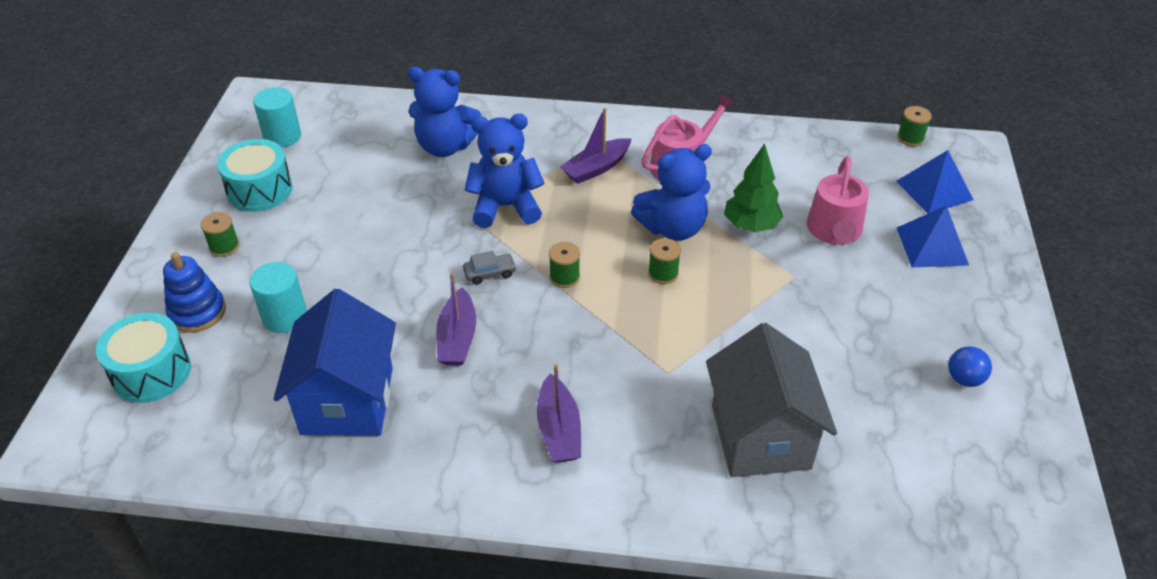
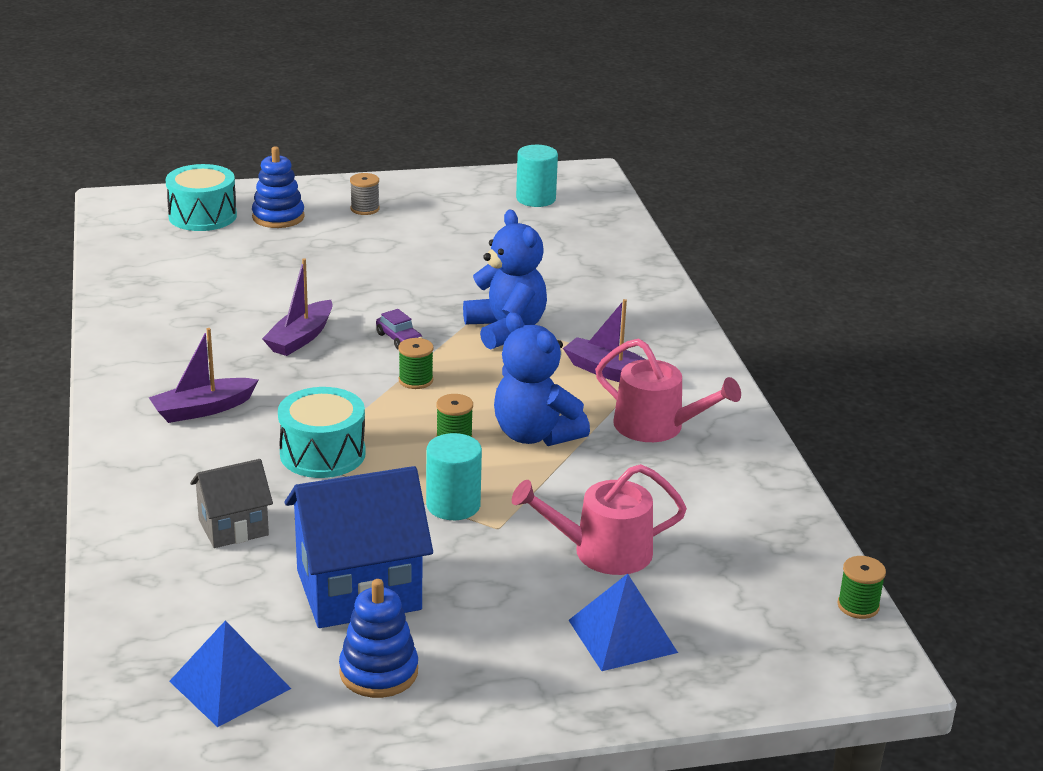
camera: 70 degrees right, 15 degrees down
green spool [201,212,240,257] -> grey spool [350,173,380,215]
turquoise drum [217,139,293,212] -> turquoise drum moved to [278,387,366,478]
turquoise cylinder [249,262,307,333] -> turquoise cylinder moved to [426,433,482,520]
blue house [273,289,396,436] -> blue house moved to [285,466,433,628]
blue teddy bear [408,67,481,157] -> none
purple boat [436,273,476,366] -> purple boat turned 45 degrees counterclockwise [262,258,333,356]
grey car [463,251,517,285] -> purple car [376,309,422,350]
grey house [706,323,837,477] -> grey house [190,459,273,548], size x0.57
green tree [724,143,783,232] -> none
blue pyramid [896,150,974,213] -> blue pyramid moved to [169,620,291,727]
blue ball [948,346,992,387] -> blue stacking toy [339,579,418,698]

